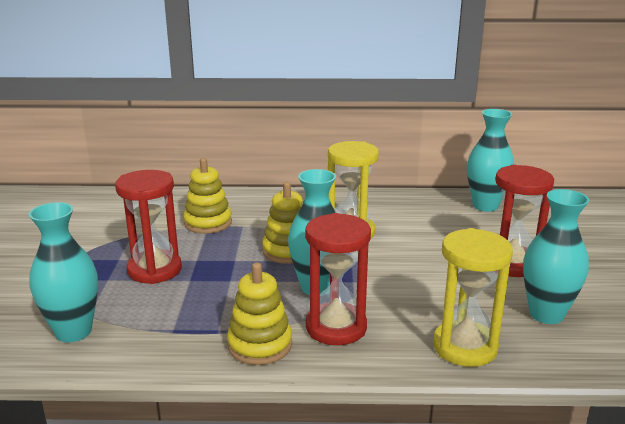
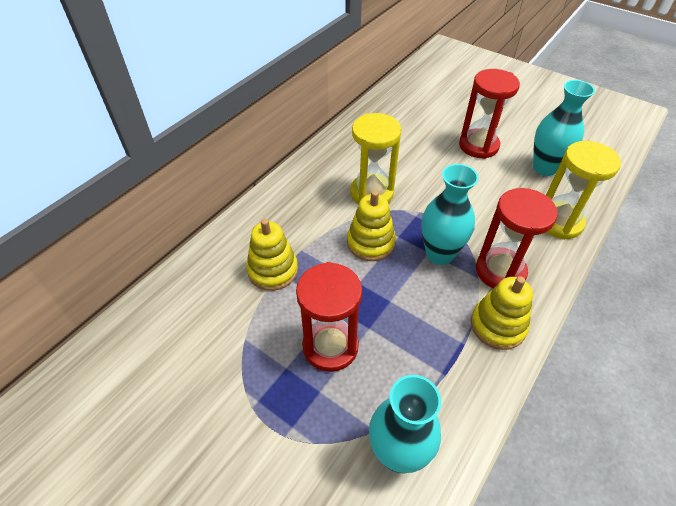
camera: 55 degrees left, 25 degrees up
turquoise vase [467,109,514,212] -> none

